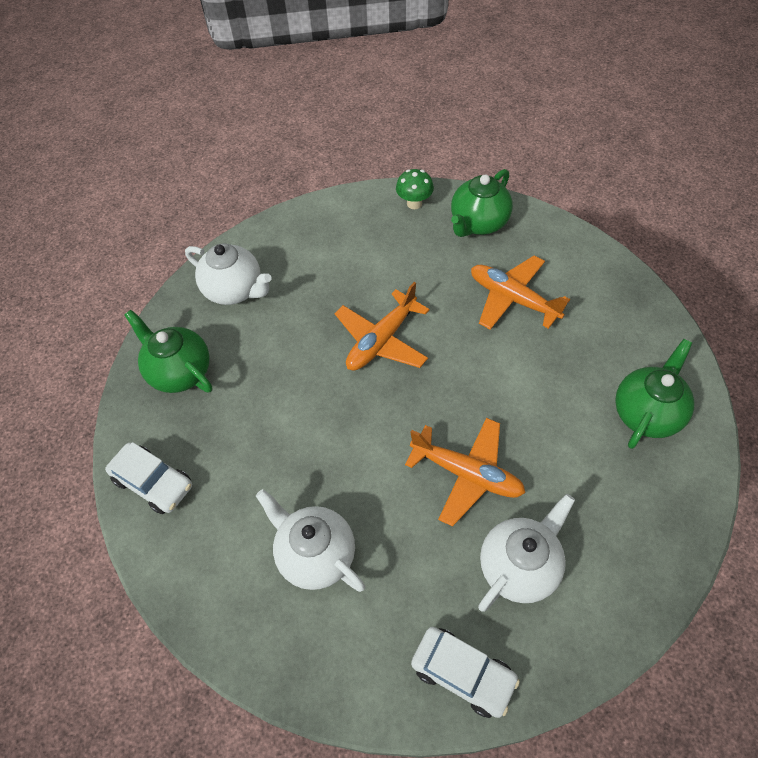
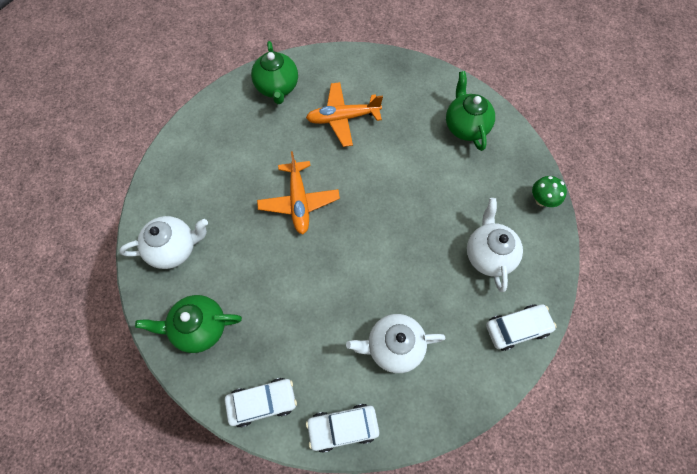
camera: 50 degrees left, 10 degrees up
green mushroom [396,169,434,209] -> green mushroom moved to [532,176,567,207]
orange plane [405,418,526,526] -> none
none -> white car [306,404,379,453]

